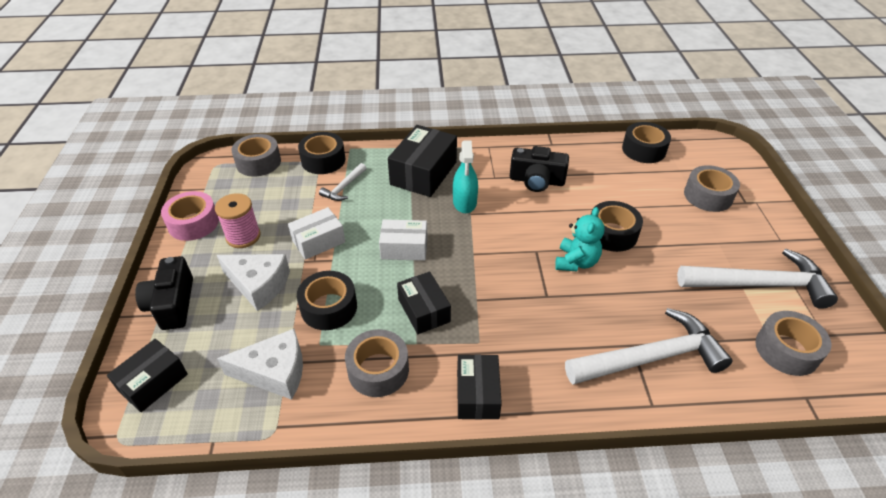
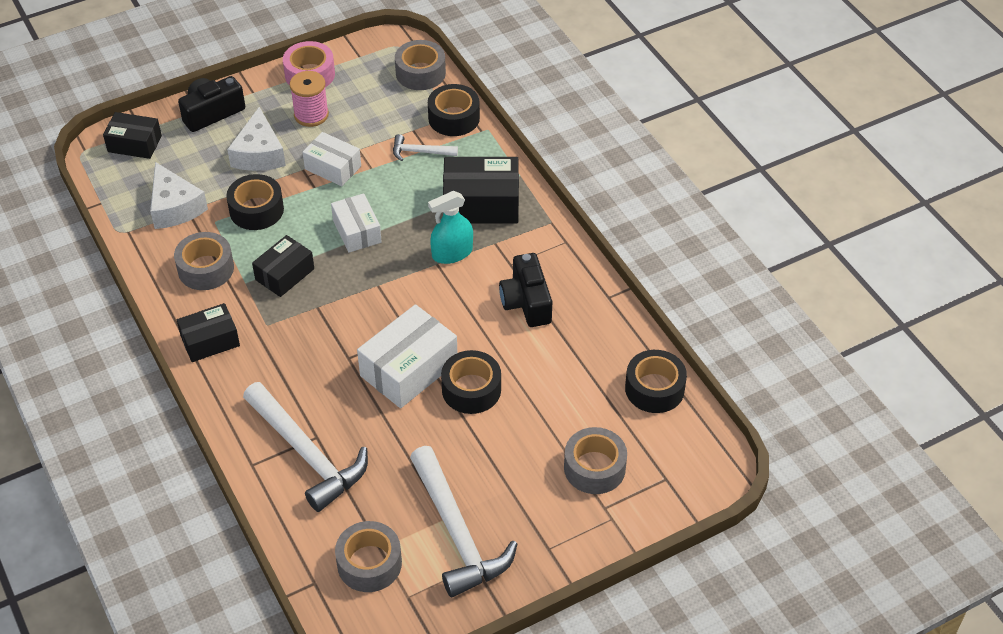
camera: 65 degrees right, 5 degrees up
turquoise teddy bear [555,207,604,271] -> white box [357,304,457,408]

